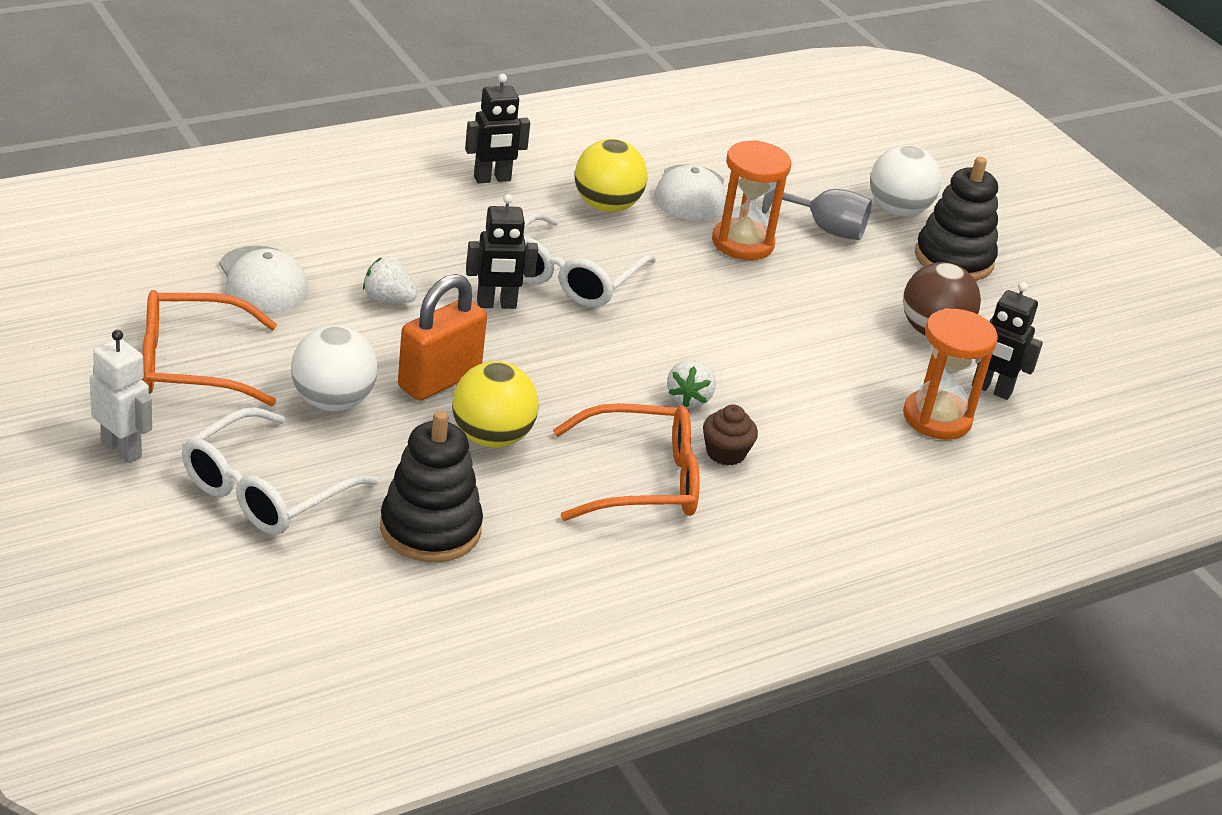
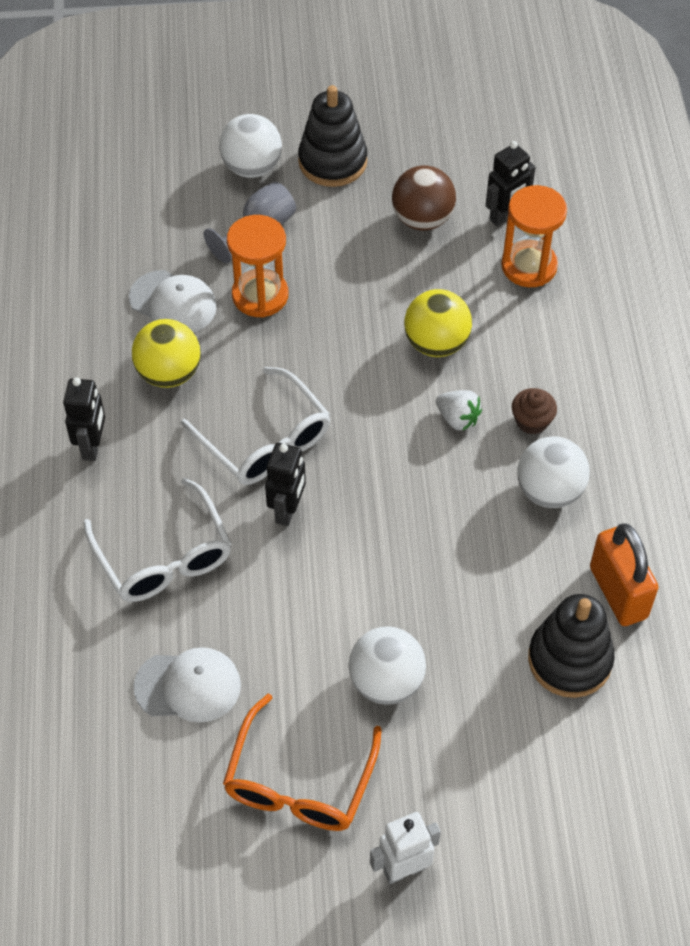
camera: 60 degrees left, 20 degrees up
white glasses [182,407,379,535] -> white glasses moved to [83,478,232,602]
white strawberry [363,256,417,303] -> none
orange padlock [398,274,487,401] -> orange padlock moved to [590,523,659,626]
yellow ball [452,361,539,448] -> yellow ball moved to [404,289,472,357]
orange glasses [553,403,700,521] -> white ball [517,436,590,508]

